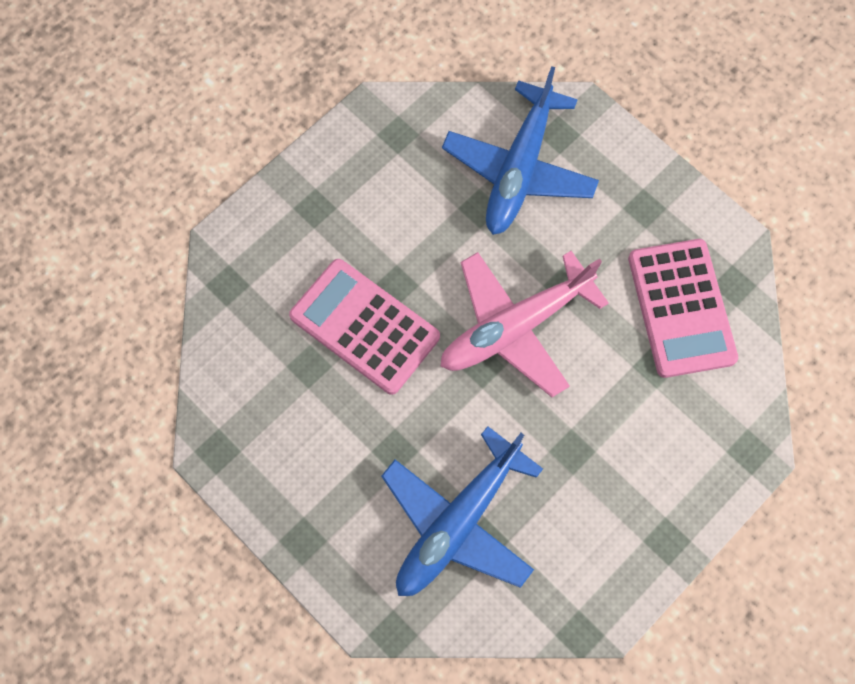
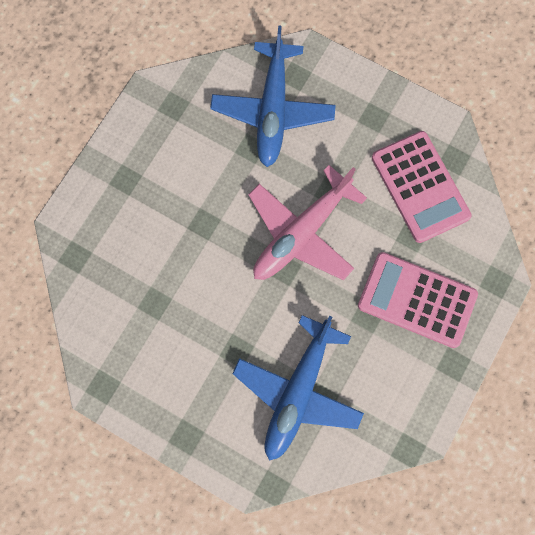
camera: 15 degrees left, 5 degrees up
pink calculator [289,259,440,395] -> pink calculator moved to [358,252,478,348]

